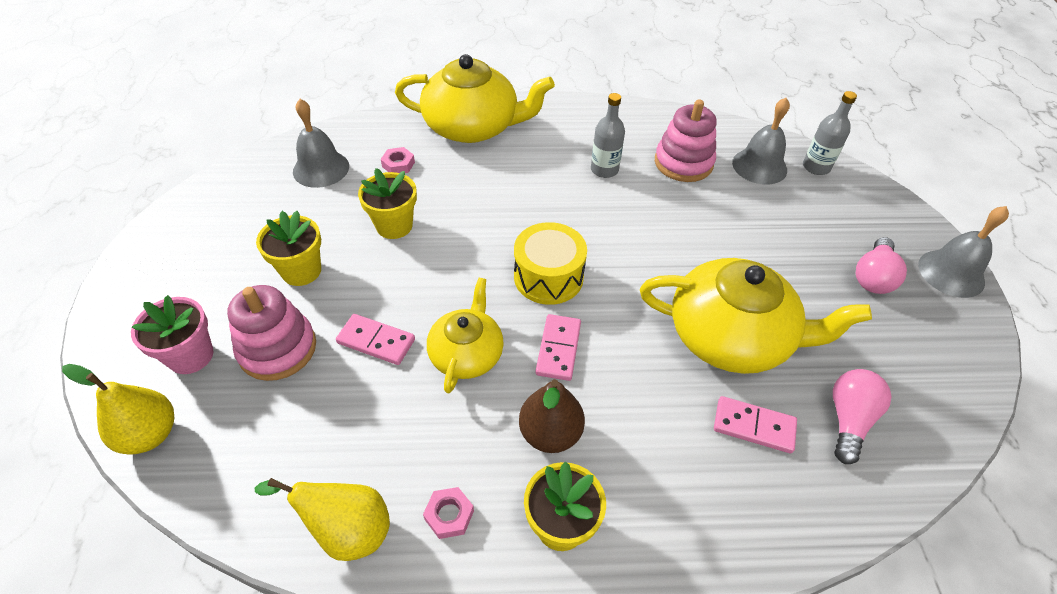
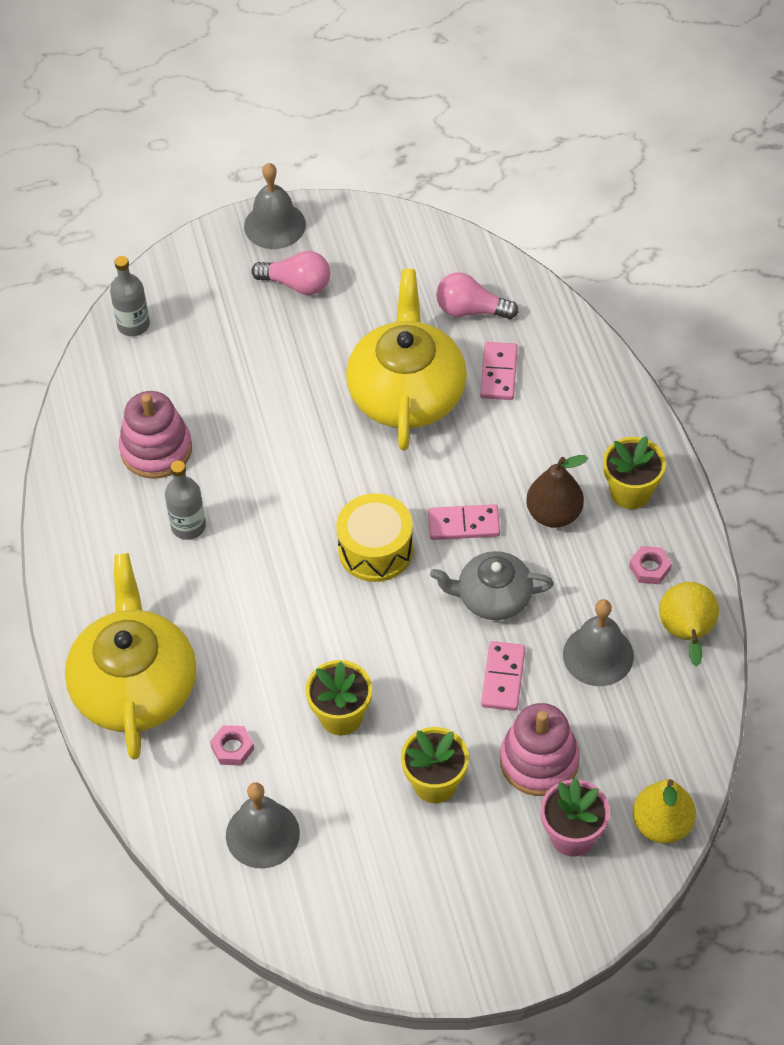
camera: 100 degrees left, 5 degrees up
yellow teapot [427,278,504,394] -> grey teapot [430,551,554,620]
grey bell [732,98,790,185] -> grey bell moved to [563,599,634,686]

